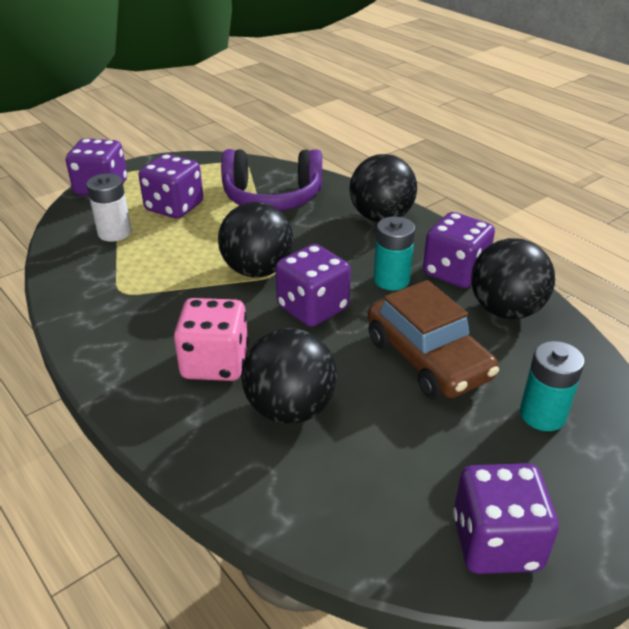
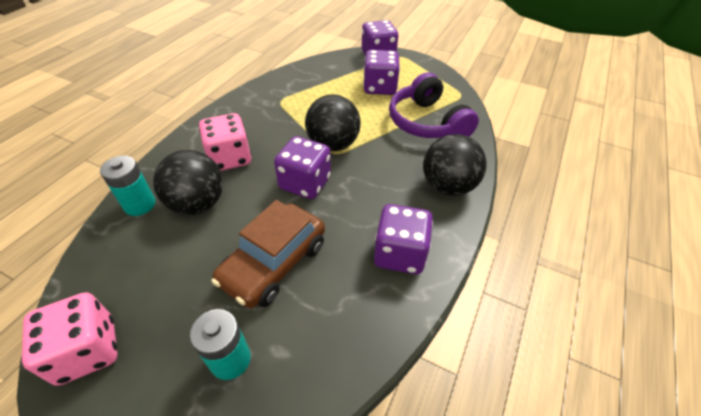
camera: 65 degrees right, 10 degrees up
white battery [87,173,132,242] -> none
turquoise battery [374,216,415,290] -> turquoise battery moved to [100,156,155,216]
purple dice [453,463,559,574] -> pink dice [22,292,118,386]
black ball [471,238,555,319] -> none

